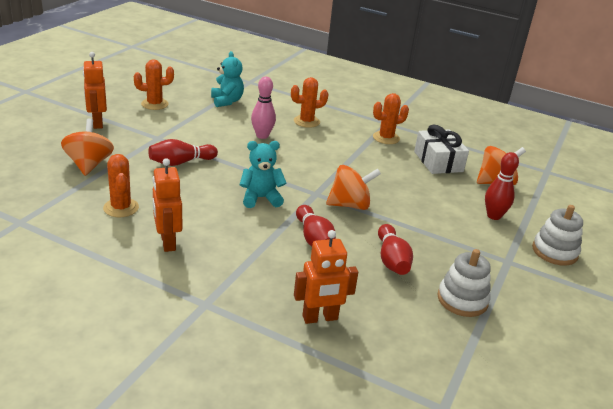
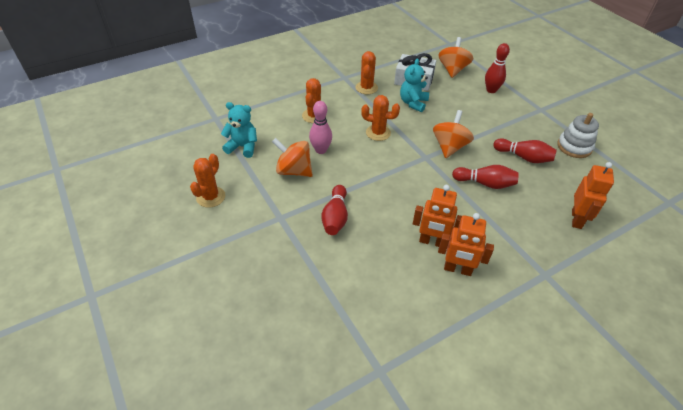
camera: 55 degrees left, 15 degrees up
orange spinning top [61,118,114,176] -> orange spinning top moved to [272,138,313,177]
orange robot [83,52,107,129] -> orange robot moved to [413,185,462,247]
orange cactus [103,154,139,217] -> orange cactus moved to [361,95,400,141]
turquoise teddy bear [240,141,286,208] -> turquoise teddy bear moved to [400,59,429,112]
white stacking toy [532,205,583,266] -> none

